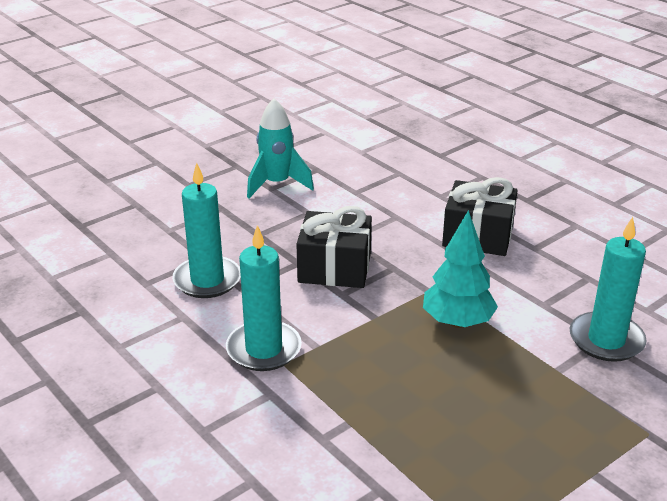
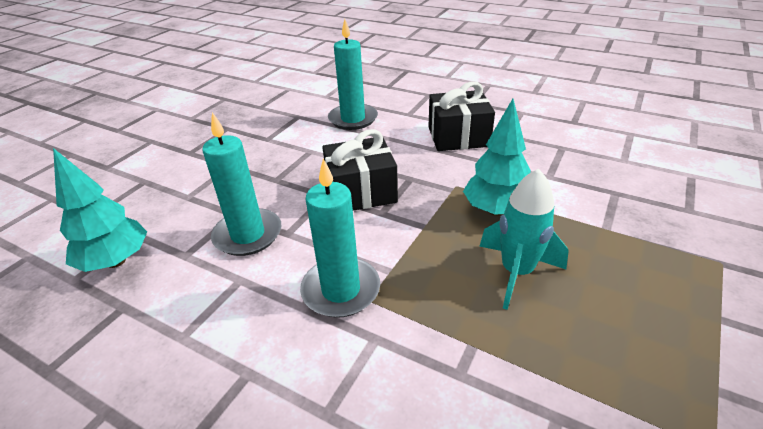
camera: 20 degrees left, 5 degrees up
turquoise rocket [247,99,314,198] -> turquoise rocket moved to [479,168,569,310]
turquoise candle [570,217,647,362] -> turquoise candle moved to [328,19,378,130]
none -> turquoise tree [53,148,147,272]

